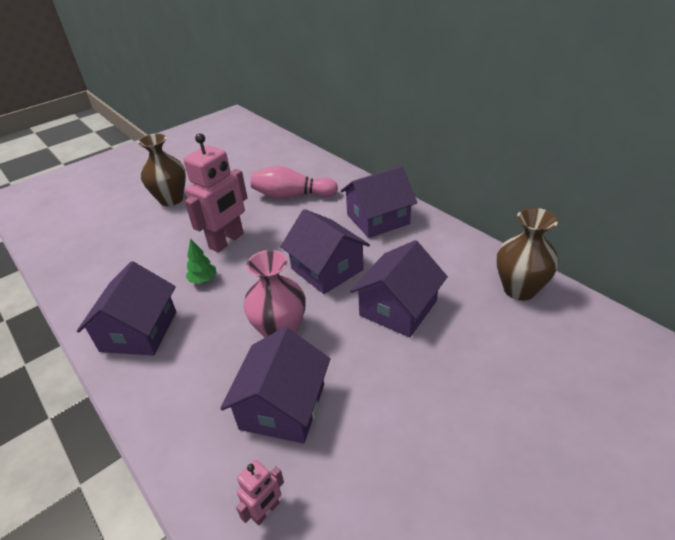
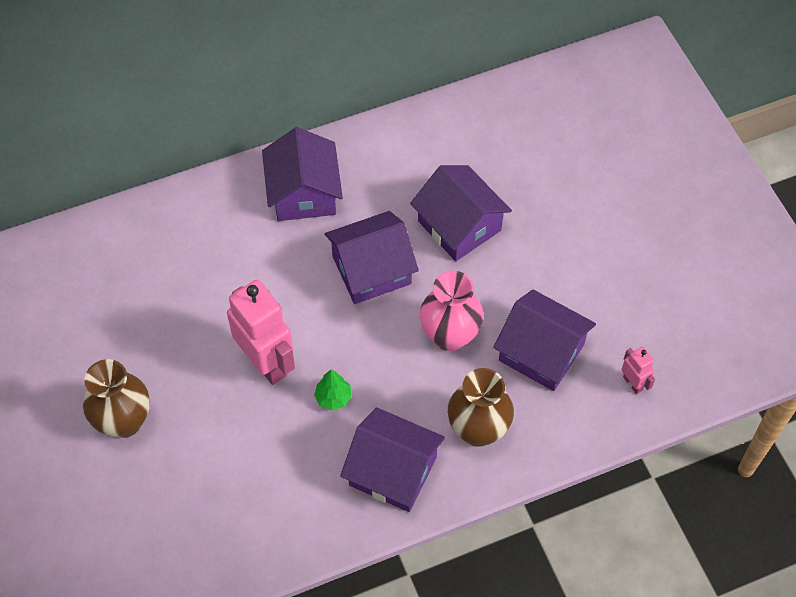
camera: 75 degrees left, 20 degrees up
pink bowling pin [251,166,338,199] -> none
brown vase [497,208,559,301] -> brown vase moved to [448,368,514,447]

